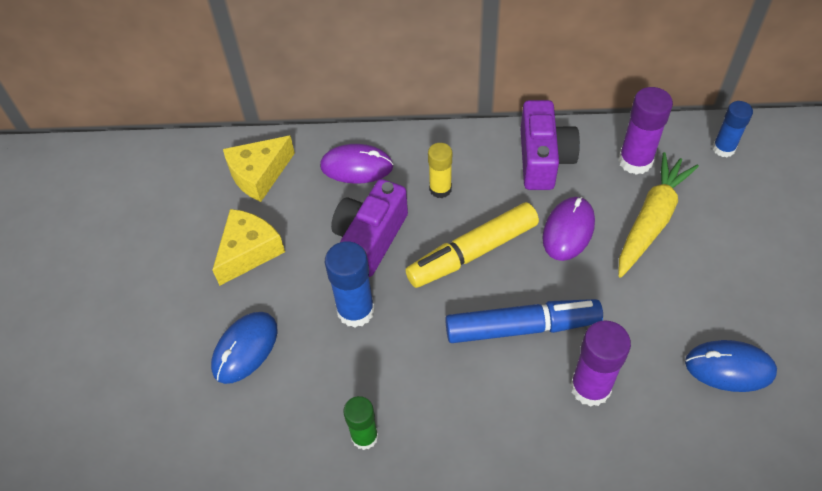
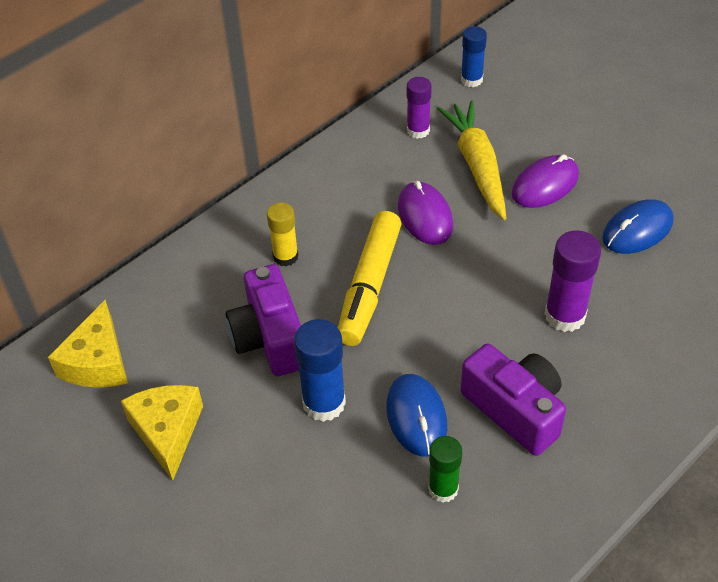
camera: 45 degrees left, 5 degrees down
blue mouse [211,312,278,384] -> blue mouse moved to [386,374,447,457]
purple mouse [320,144,393,184] -> purple mouse moved to [512,154,579,208]
blue marker [445,299,603,343] -> none
purple camera [521,100,580,190] -> purple camera moved to [461,344,566,456]
purple glue stick [618,87,673,175] -> purple glue stick [407,77,432,139], size x0.66

